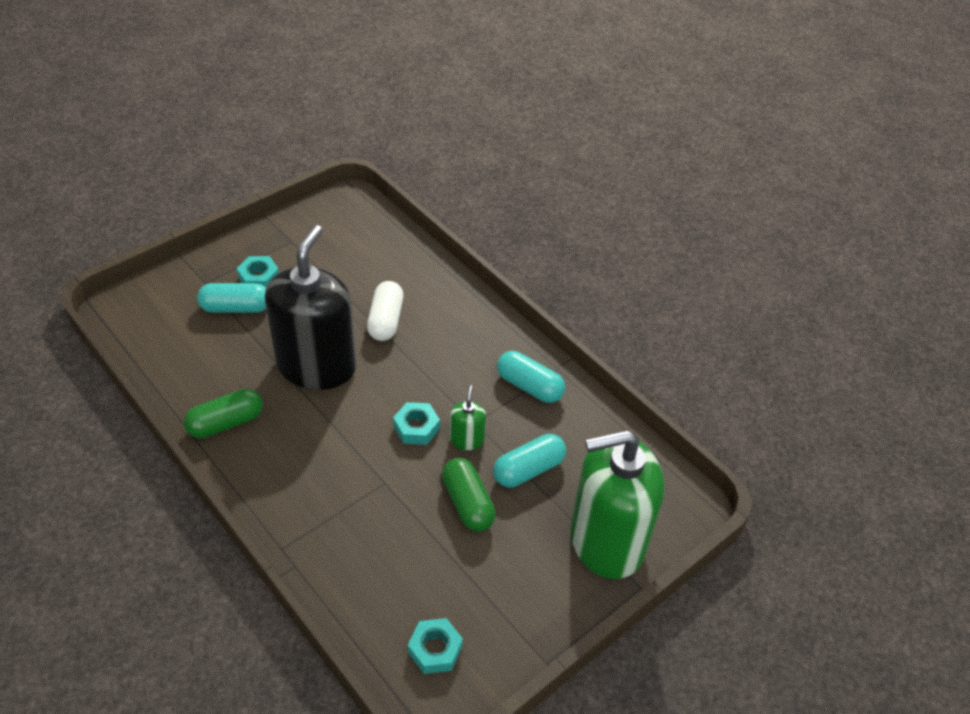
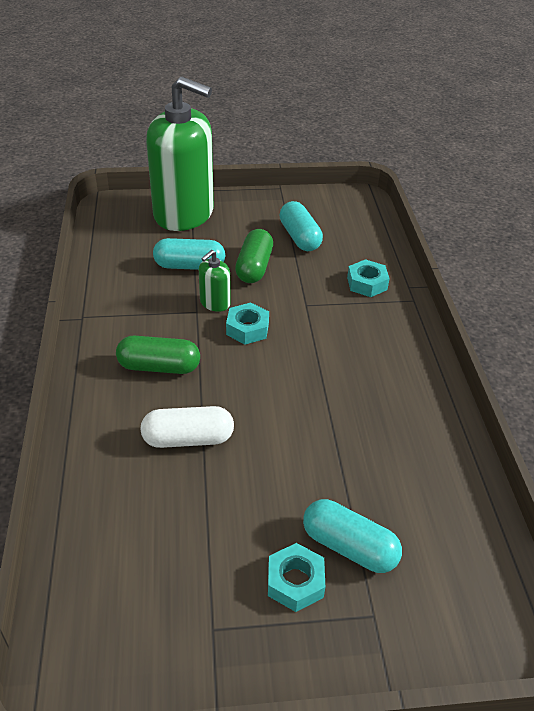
camera: 145 degrees left, 5 degrees down
green capsule [184,389,263,439] -> green capsule moved to [116,336,200,374]
black soap dispenser [265,225,357,390] -> none
white capsule [367,281,404,341] -> white capsule turned 45 degrees clockwise [140,406,234,448]
turquoise nut [408,618,463,674] -> turquoise nut moved to [347,259,390,297]
turquoise capsule [497,351,565,403] -> turquoise capsule moved to [279,201,323,251]

